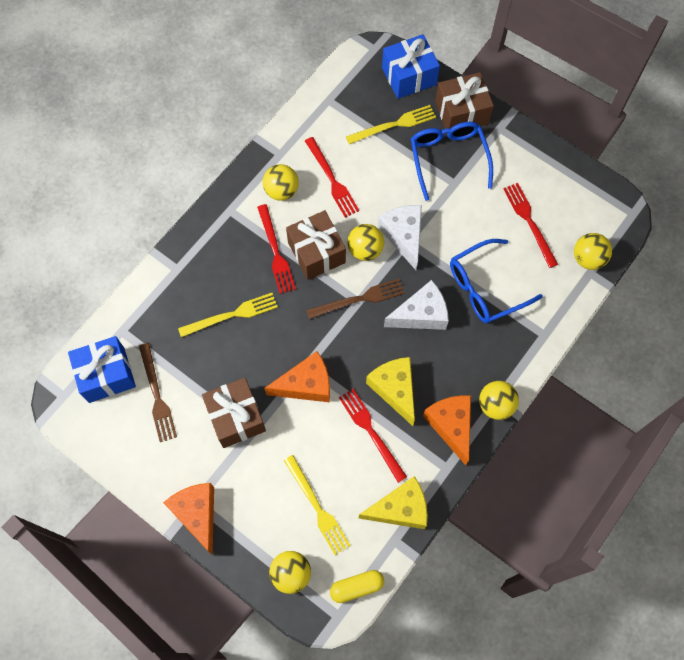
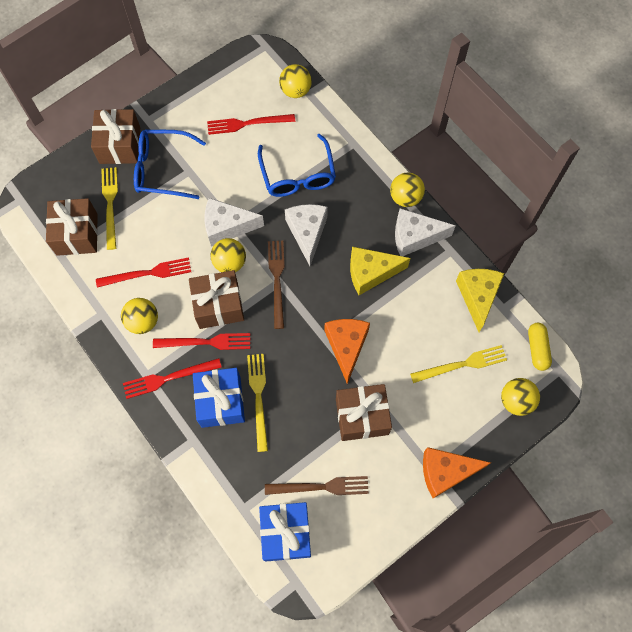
camera: 75 degrees left, 0 degrees up
red fork [339,389,407,483] -> red fork moved to [123,358,222,399]
blue gift [382,34,440,99] -> blue gift moved to [193,368,245,428]
orange cheese [423,395,471,465] -> white cheese [395,208,456,256]
none -> brown gift [46,198,98,256]

